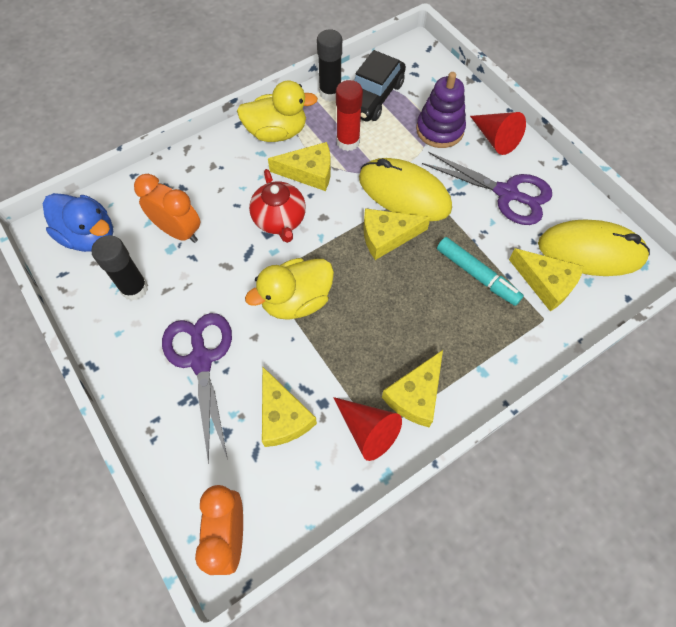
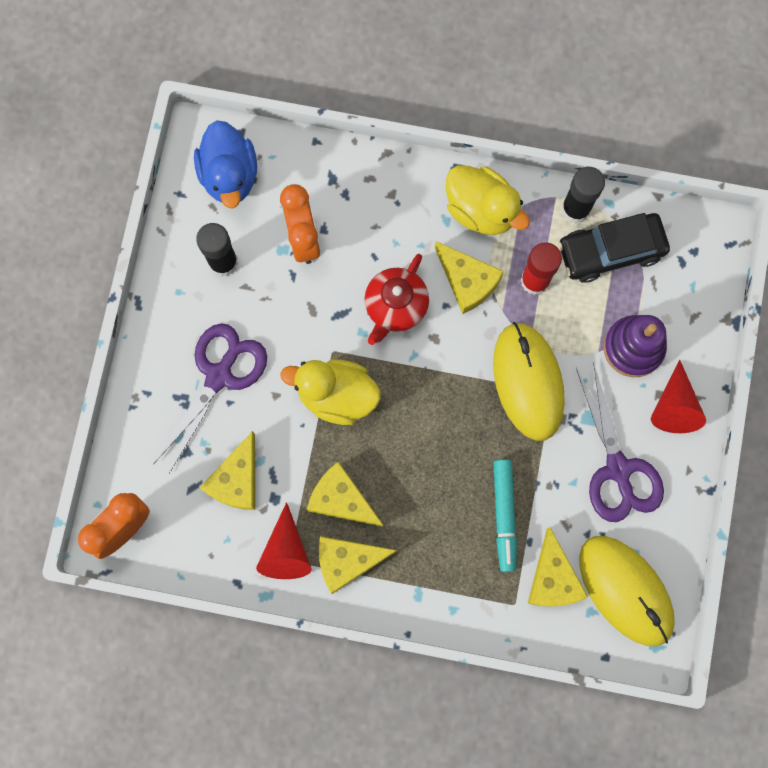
camera: 45 degrees right, 15 degrees up
yellow cheese [363,208,431,260] -> yellow cheese moved to [307,462,383,526]

